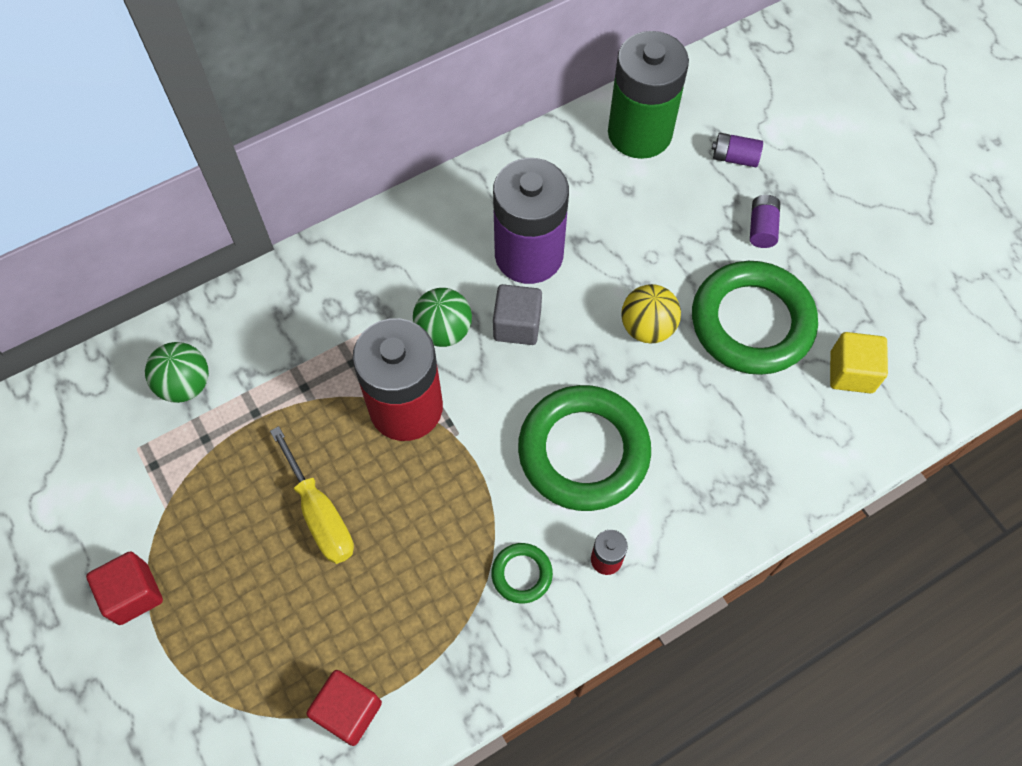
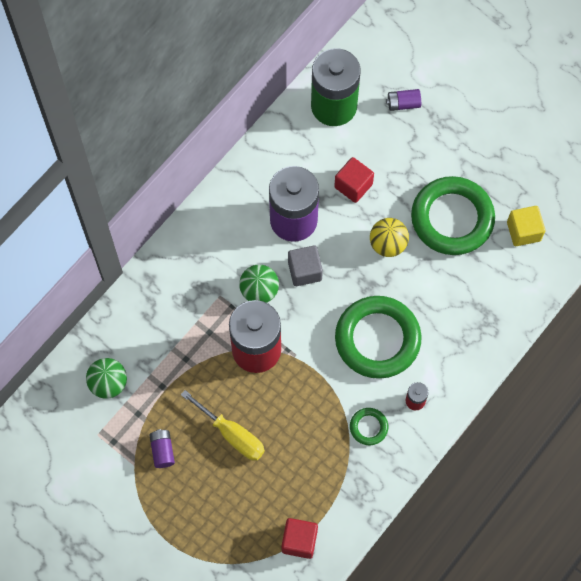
camera: 20 degrees left, 5 degrees up
red cube [86,551,163,625] -> red cube moved to [334,157,374,203]
purple battery [750,195,780,248] -> purple battery moved to [149,429,175,468]

